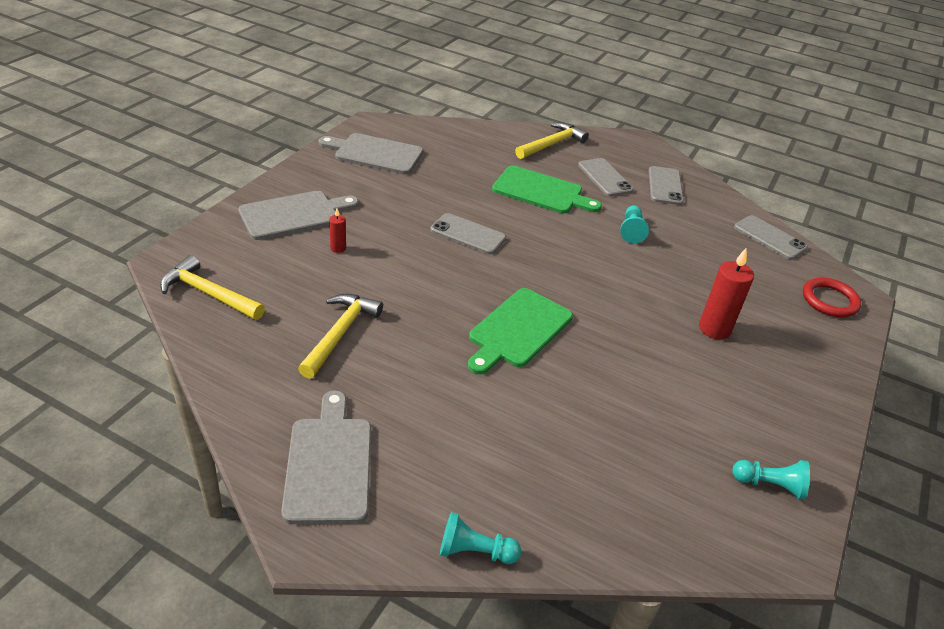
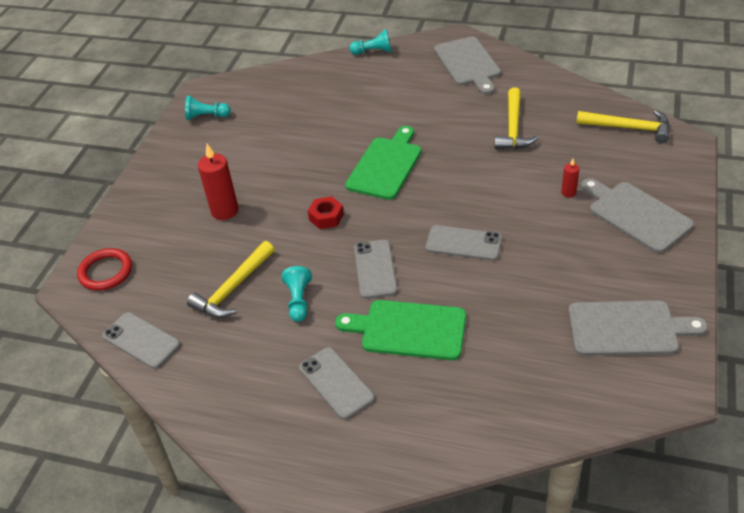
camera: 175 degrees right, 5 degrees up
grey cutting board [238,191,359,240] -> grey cutting board turned 90 degrees clockwise [581,178,694,253]
yellow hammer [515,122,589,159] -> yellow hammer moved to [187,241,275,318]
grey phone [649,166,684,205] -> grey phone moved to [354,240,398,299]
none -> red nut [308,196,344,229]

